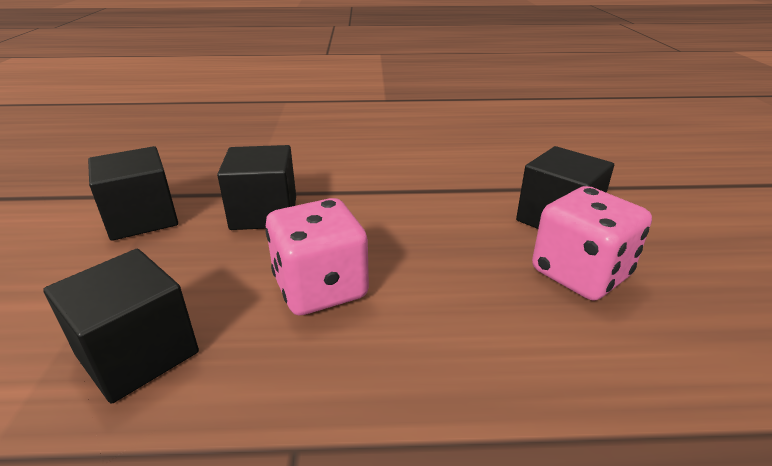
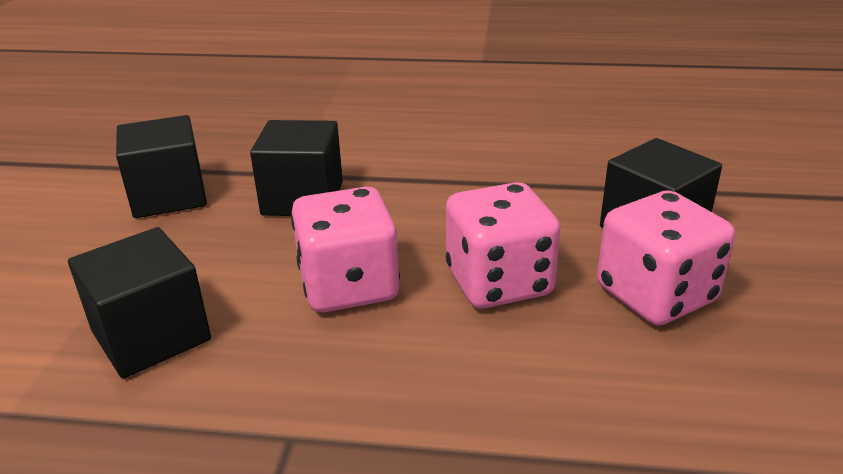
camera: 10 degrees right, 0 degrees up
none -> pink dice [446,182,561,309]

